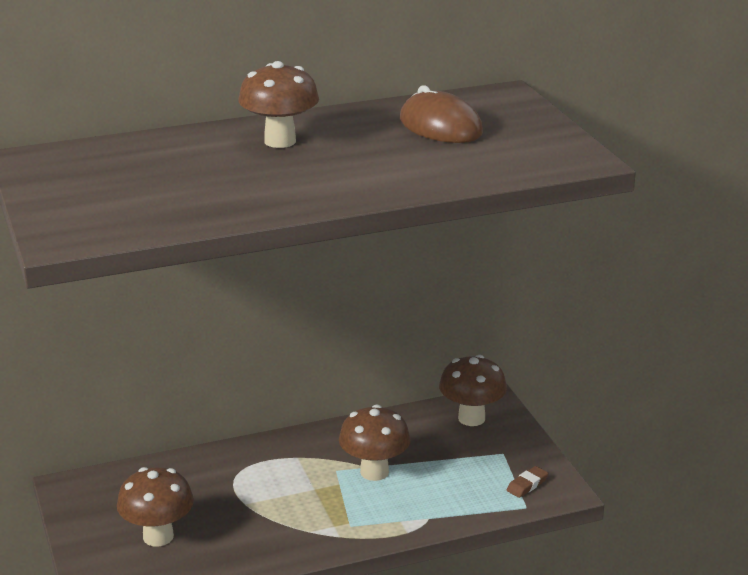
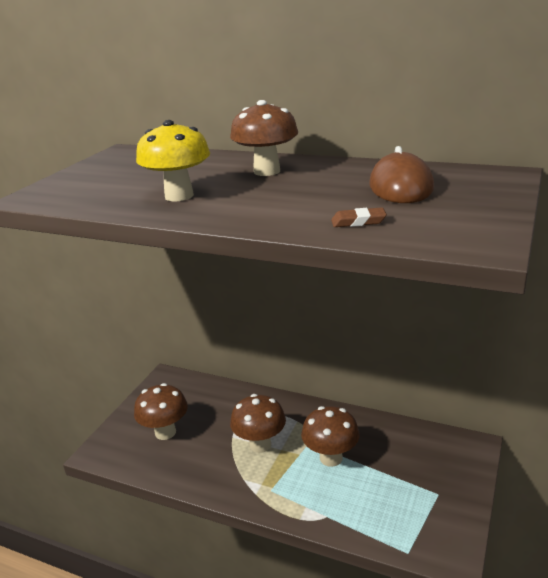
camera: 45 degrees right, 0 degrees up
brown mushroom [439,355,507,426] -> brown mushroom moved to [230,394,286,453]
brown eraser [507,466,548,498] -> brown eraser moved to [331,207,387,227]
none -> yellow mushroom [136,120,210,201]

